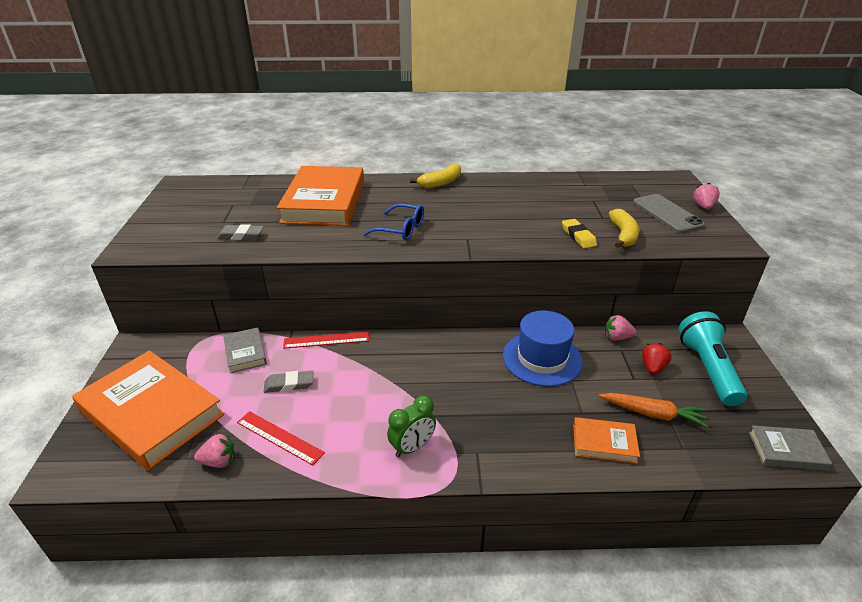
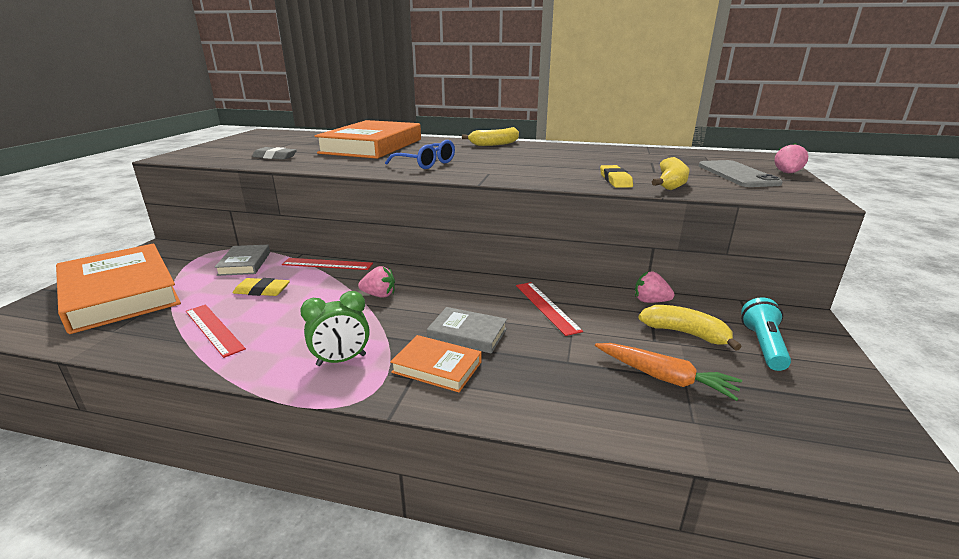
camera: 15 degrees right, 10 degrees down
pink strawberry [194,433,235,468] -> pink strawberry moved to [358,266,395,298]
grey eraser [264,371,313,393] -> yellow eraser [233,278,290,296]
blue hat [503,311,583,387] -> red ruler [516,282,583,336]
orange book [573,417,640,464] -> orange book moved to [390,335,482,392]
red strawberry [642,343,672,374] -> yellow banana [638,305,742,351]
turquoise flashlight [678,311,747,406] -> turquoise flashlight [741,297,791,371], size x0.64
grey book [749,425,832,471] -> grey book moved to [427,307,507,354]

